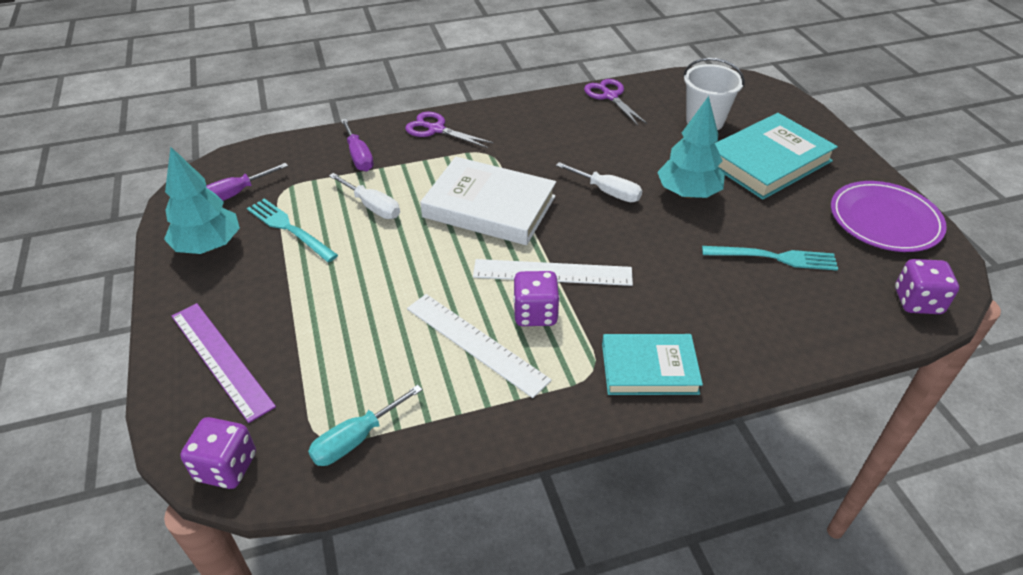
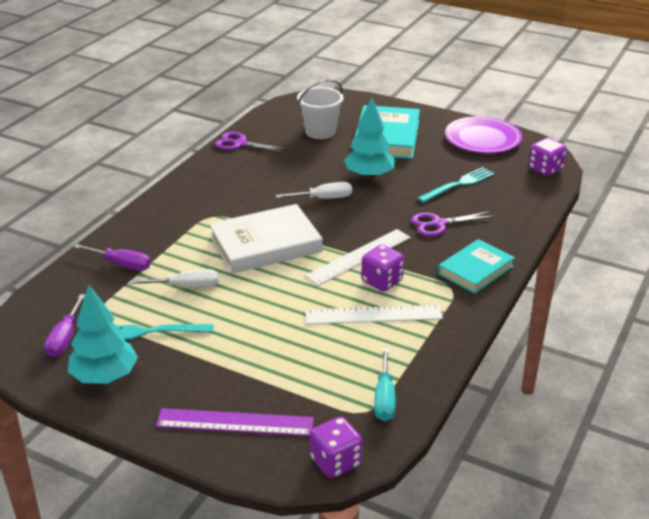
camera: 45 degrees left, 10 degrees down
purple scissors [405,112,494,148] -> purple scissors moved to [411,211,495,236]

